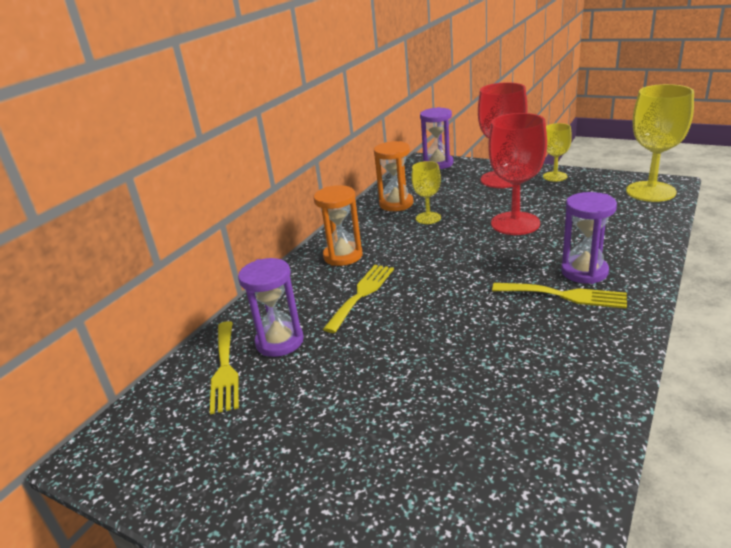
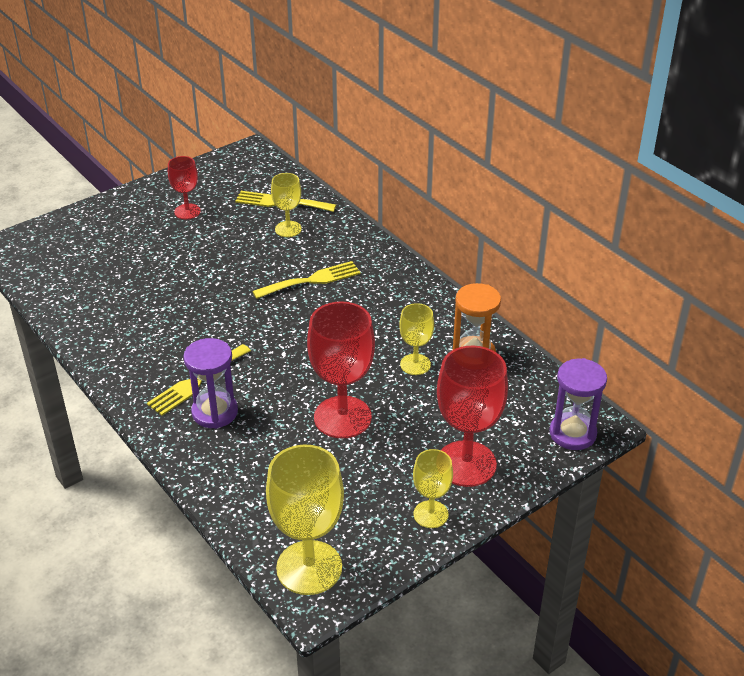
camera: 110 degrees right, 10 degrees up
purple hourglass [238,258,304,357] -> yellow goblet [271,173,302,237]
orange hourglass [314,185,363,266] -> none
yellow fork [323,265,394,333] -> yellow fork turned 75 degrees counterclockwise [252,261,361,299]
none -> red goblet [168,156,201,219]

